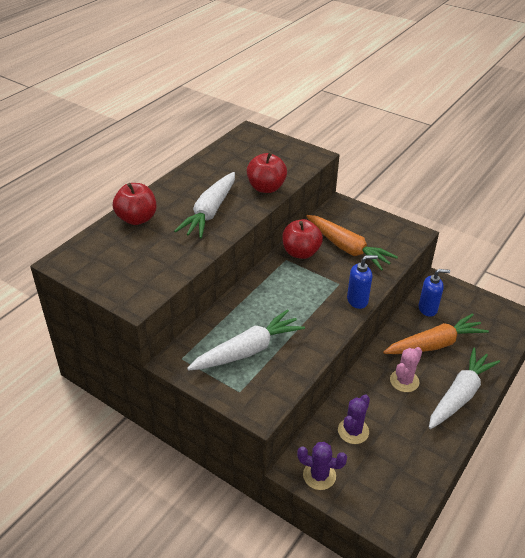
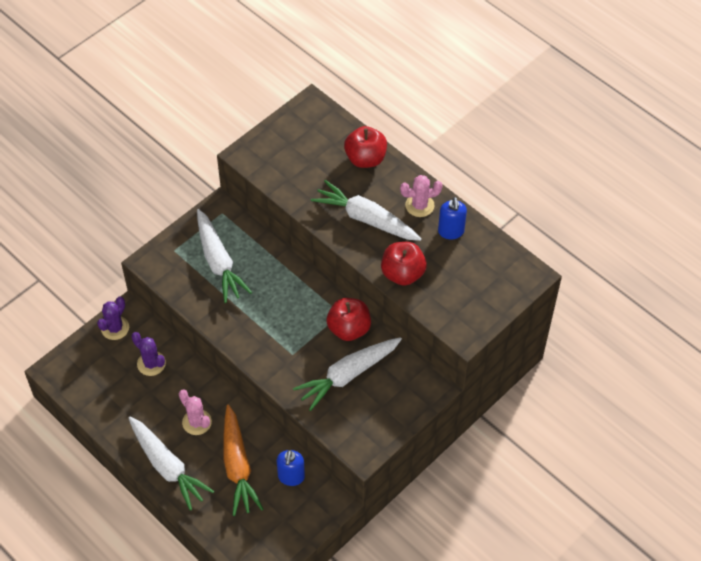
camera: 100 degrees right, 15 degrees up
orange carrot [306,215,398,271] -> white carrot [293,337,402,411]
blue soap dispenser [347,255,378,309] -> blue soap dispenser moved to [438,197,467,239]
none -> pink cactus [400,175,442,217]

